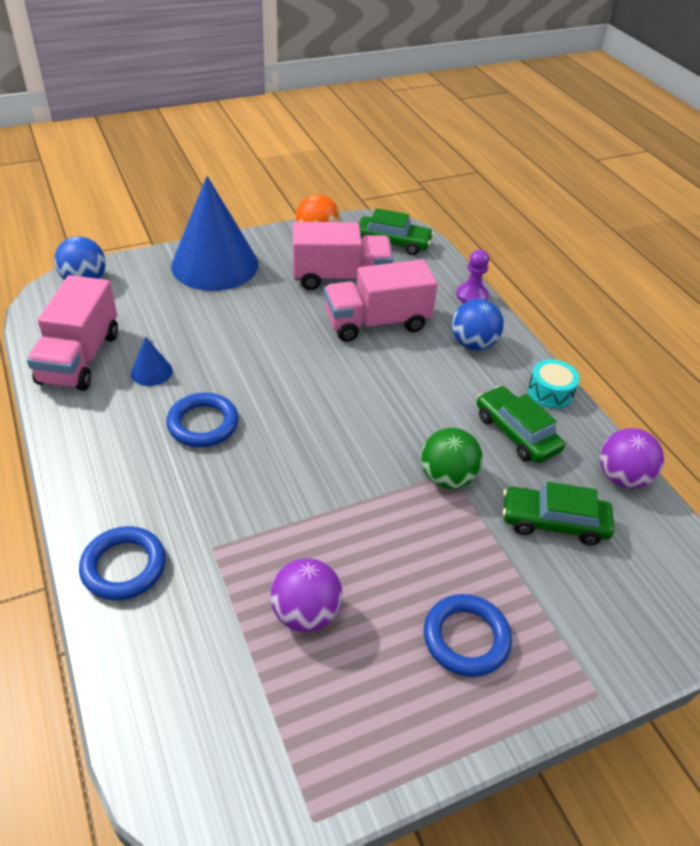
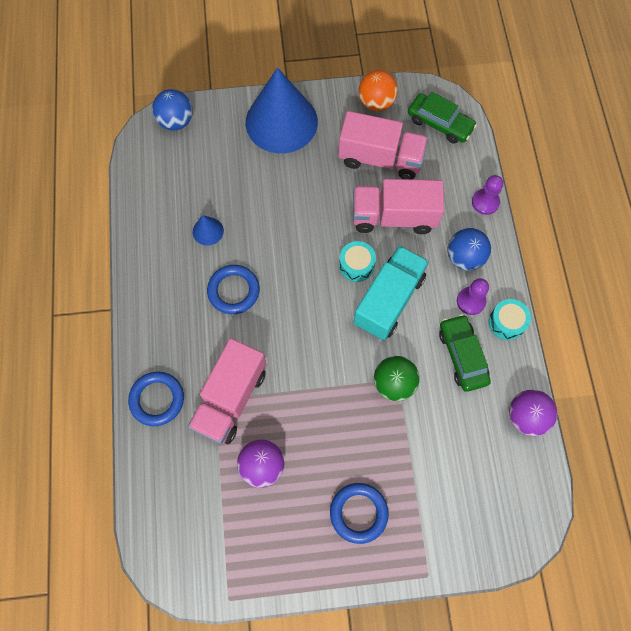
camera: 20 degrees right, 25 degrees up
pink truck [27,275,118,391] -> pink truck moved to [188,338,266,444]
green car [503,482,614,545] -> none
none -> turquoise drum [339,241,376,282]
none -> turquoise truck [353,245,429,340]
none -> purple pawn [457,278,489,315]

